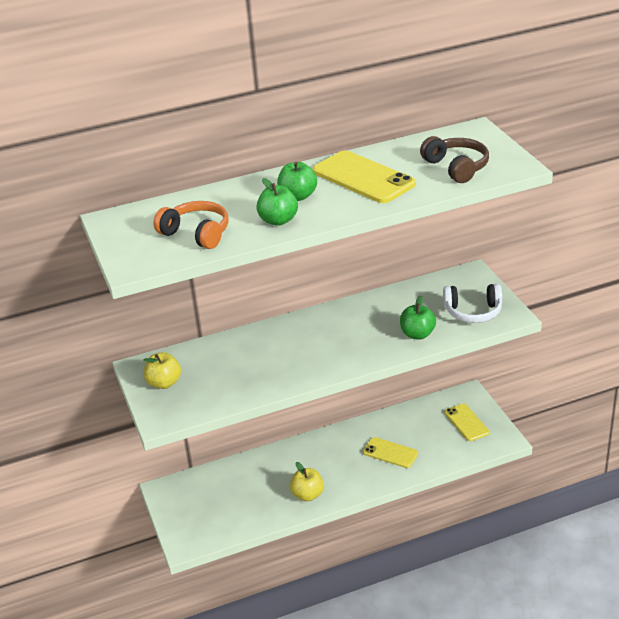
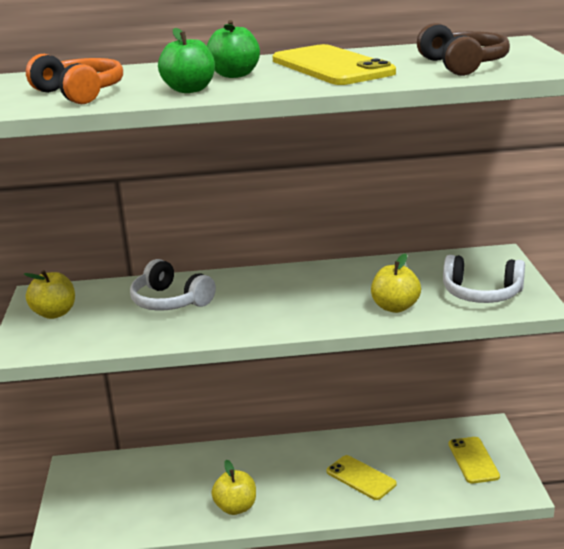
camera: 15 degrees right, 10 degrees down
green apple [400,295,436,340] -> yellow apple [371,254,421,313]
none -> white headphones [130,259,216,311]

